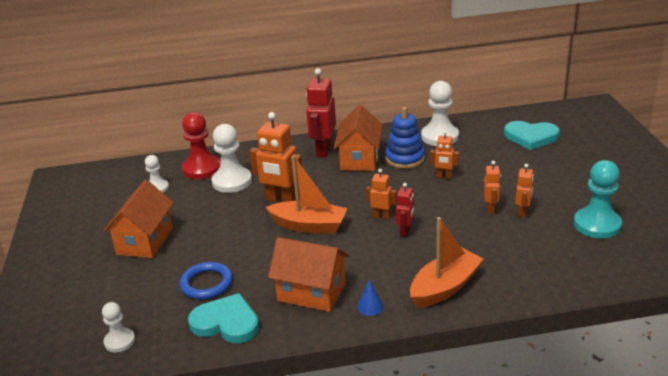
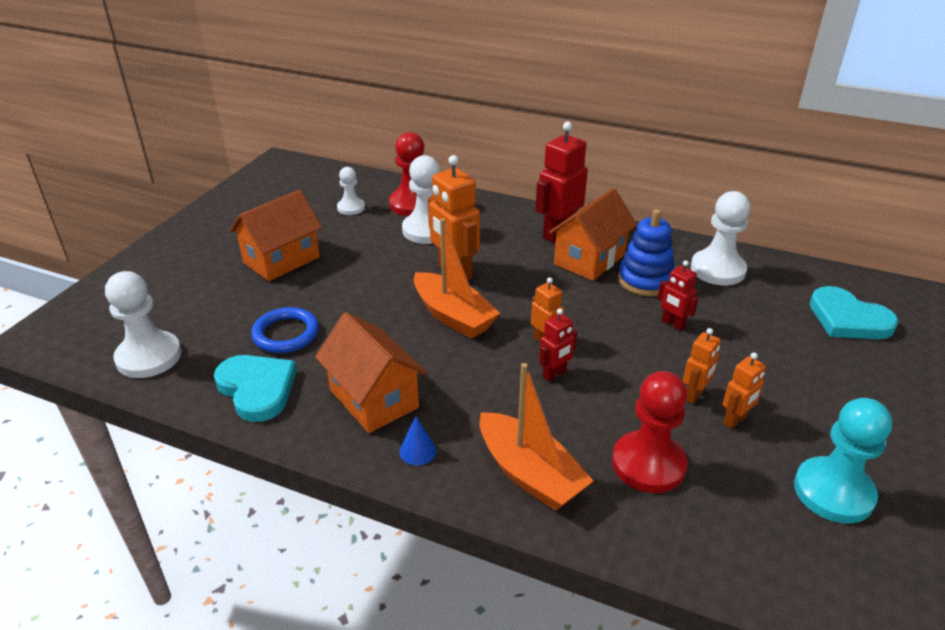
camera: 30 degrees right, 5 degrees up
white pawn [102,302,135,352] -> white pawn [105,271,182,378], size x1.72
orange boat [410,217,484,308] -> orange boat turned 60 degrees clockwise [480,363,594,511]
orange robot [430,131,459,179] -> red robot [658,260,699,331]
none -> red pawn [612,371,688,493]

